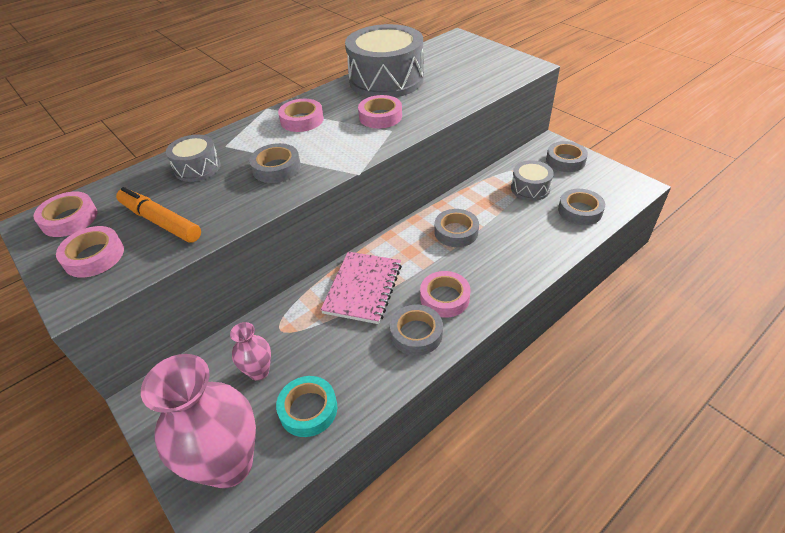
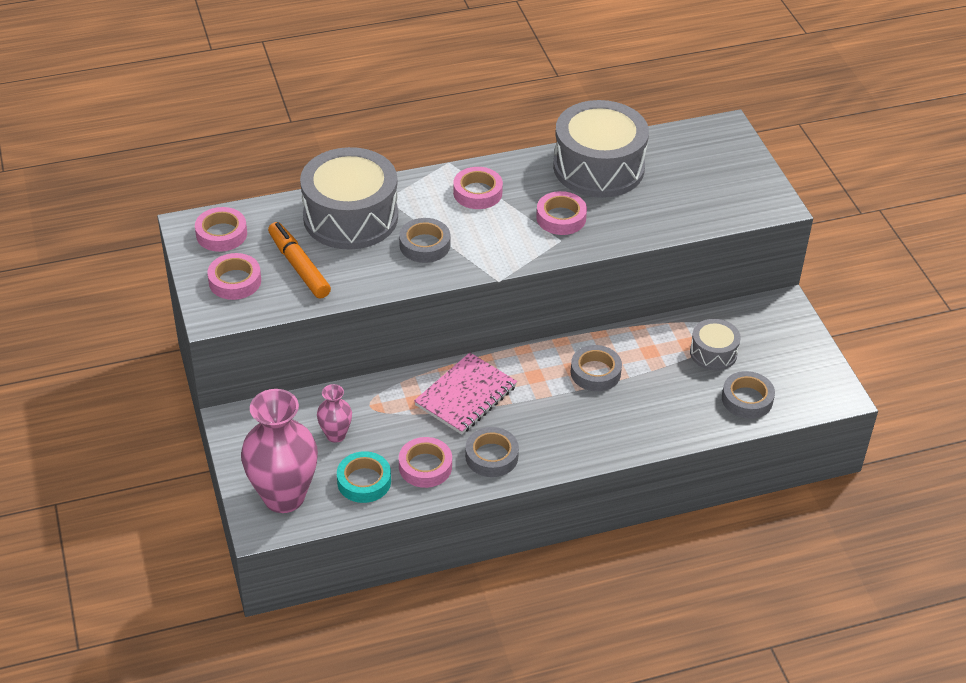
camera: 20 degrees right, 0 degrees up
grey drum [166,135,220,182] -> grey drum [300,147,398,250], size x2.00
pink tape [420,271,471,318] -> pink tape moved to [399,437,452,488]
grey tape [546,141,588,172] -> none

